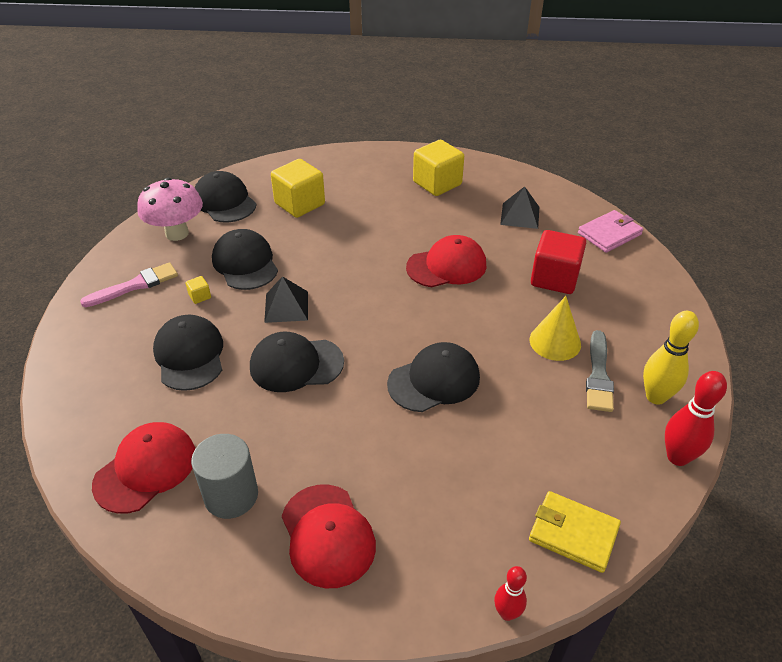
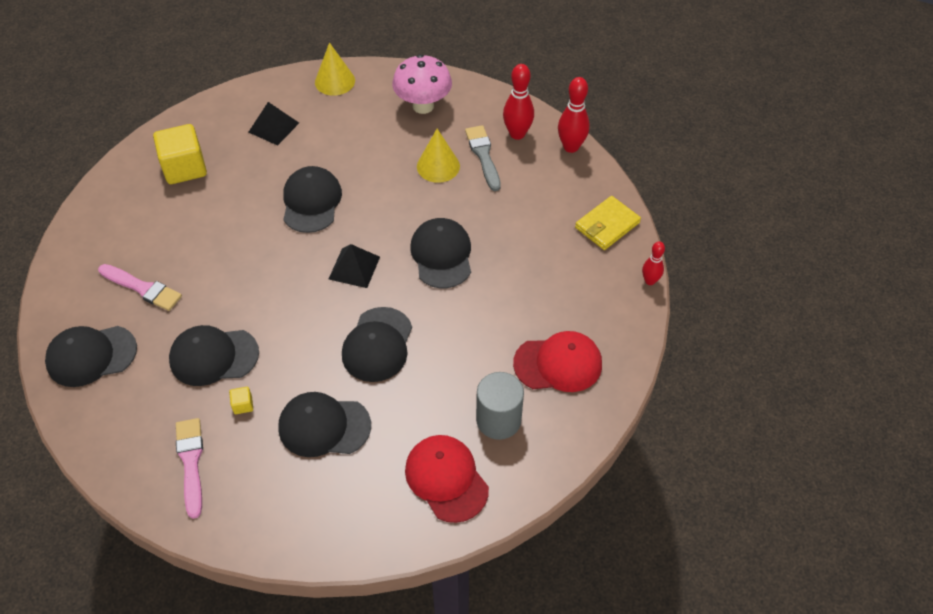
camera: 70 degrees left, 10 degrees up
pink mushroom [137,178,203,241] -> pink mushroom moved to [392,55,452,114]
black pyramid [264,276,308,323] -> black pyramid moved to [329,244,380,288]
yellow cube [271,159,325,218] -> pink brush [98,264,182,311]
red cap [406,235,486,287] -> black cap [283,166,342,233]
red cube [531,230,586,294] -> none
pink wallet [578,210,643,253] -> yellow cone [315,42,355,96]
grey brush [586,330,614,412] -> grey brush turned 135 degrees counterclockwise [465,125,501,191]
yellow bowling pin [643,311,699,405] -> red bowling pin [503,64,534,140]

